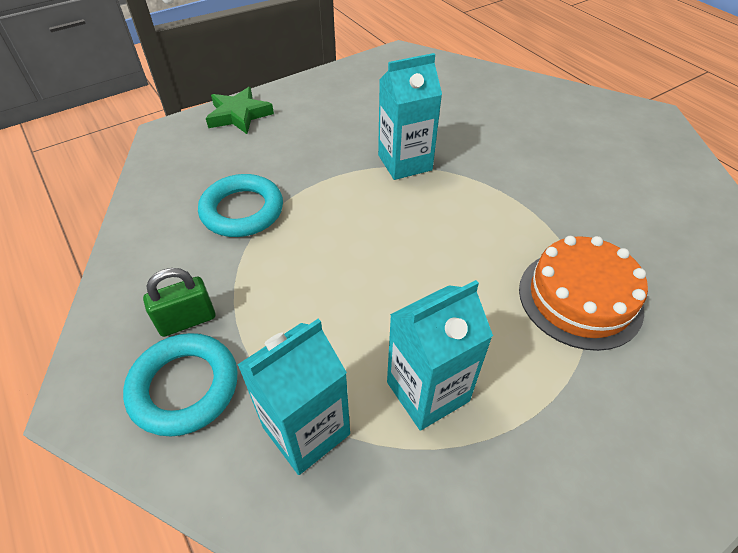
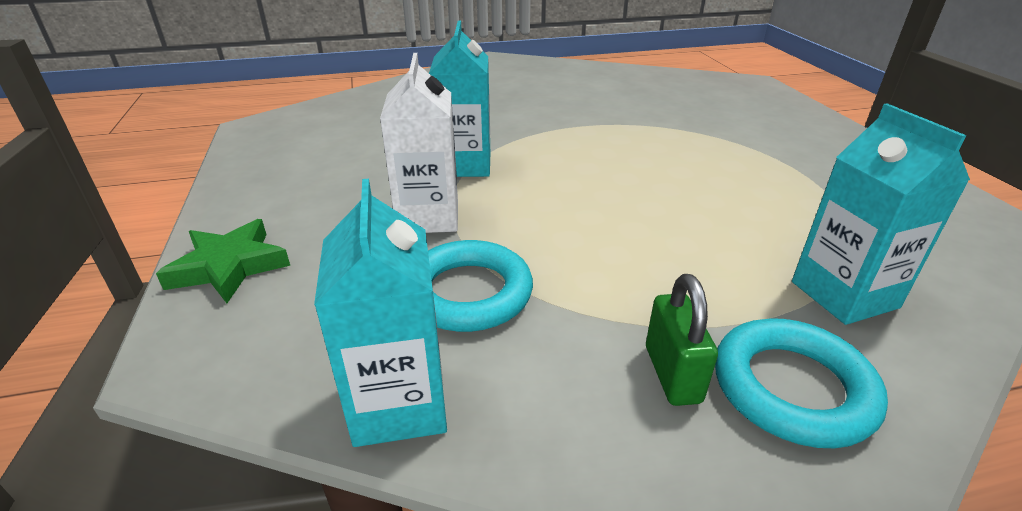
camera: 70 degrees left, 15 degrees down
turquoise carton [387,280,493,431] -> turquoise carton moved to [314,179,447,447]
orange cake [519,236,648,351] -> none
none -> white carton [380,53,458,233]

